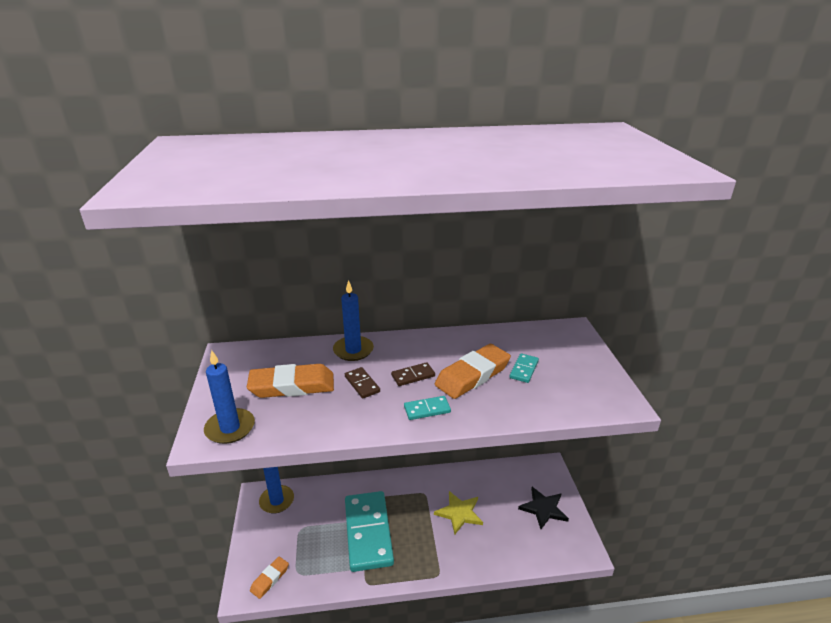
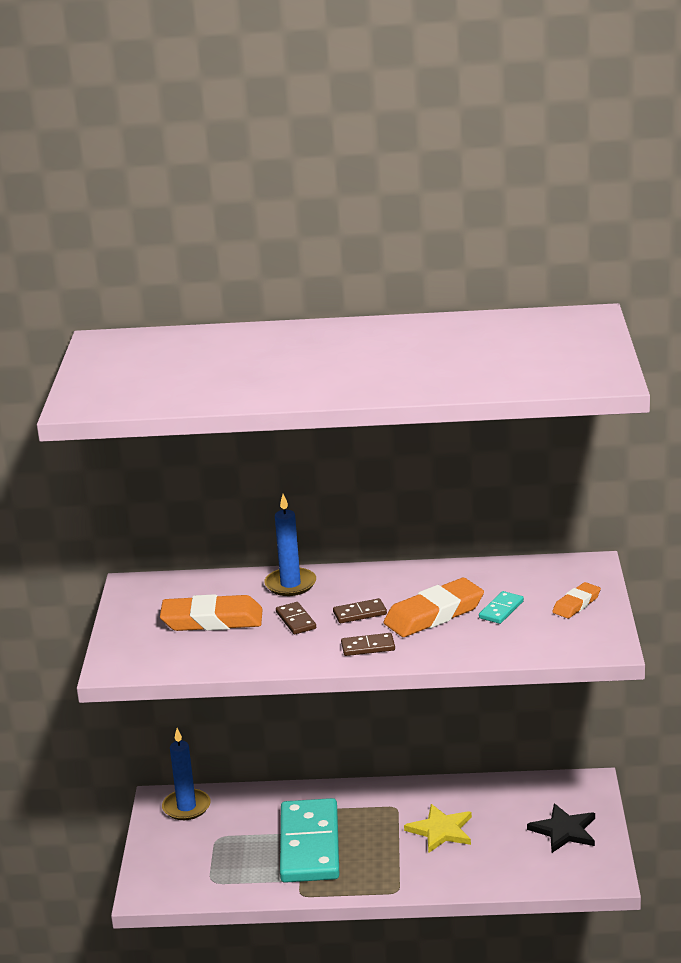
camera: 10 degrees right, 5 degrees down
blue candle [204,350,255,444] -> none
orange eraser [250,556,289,599] -> orange eraser moved to [552,582,601,618]
turquoise domino [404,396,451,420] -> brown domino [341,633,395,656]

